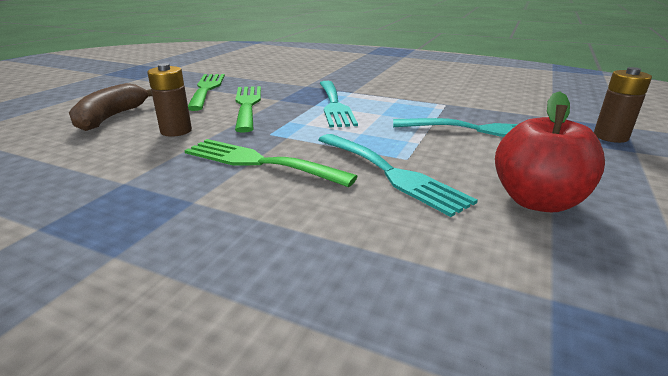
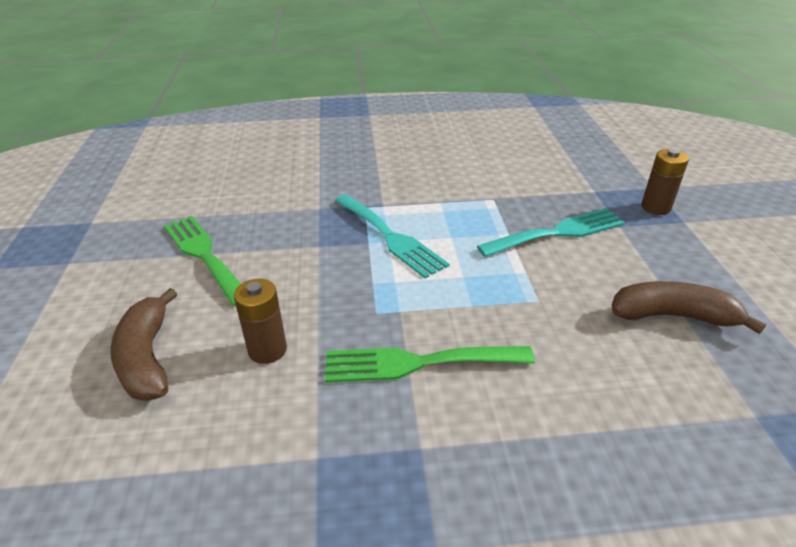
camera: 30 degrees left, 10 degrees up
green fork [235,86,261,133] -> none
turquoise fork [318,134,478,217] -> none
red apple [495,91,605,212] -> brown banana [612,281,766,334]

